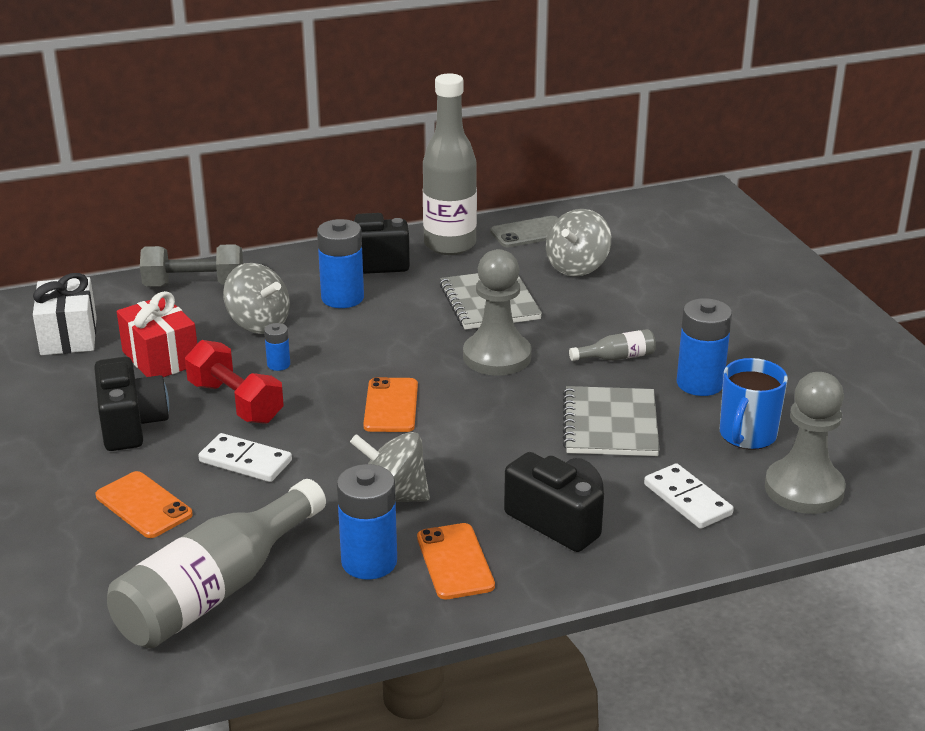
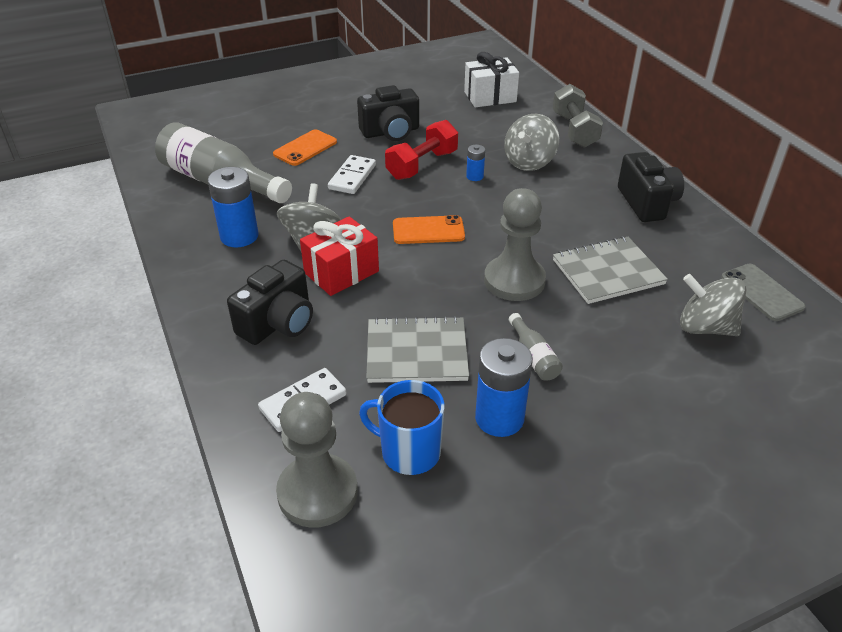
camera: 85 degrees right, 10 degrees up
red gift [117,291,197,377] -> red gift moved to [300,216,379,296]
blue battery [317,219,364,308] -> none
orange phone [417,523,495,599] -> none
grey bottle [423,73,477,255] -> none

